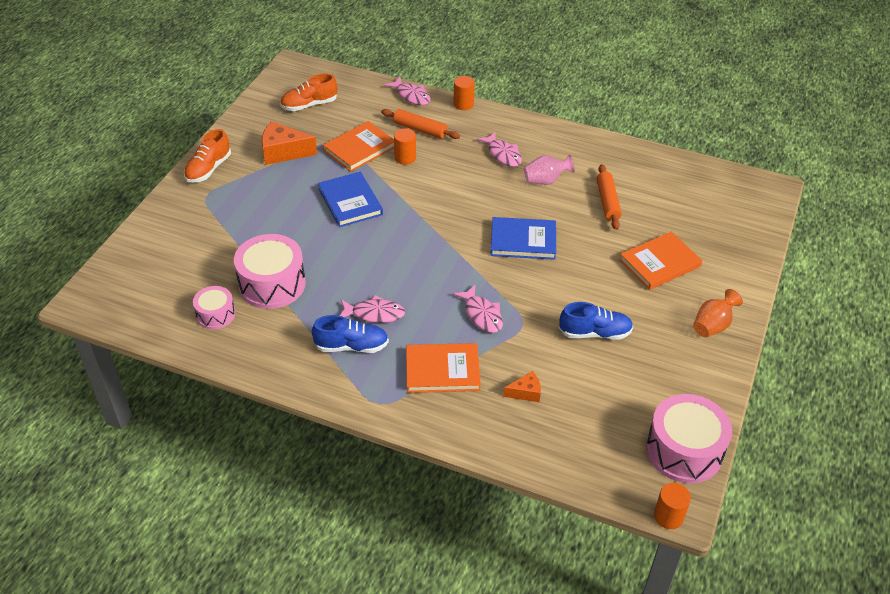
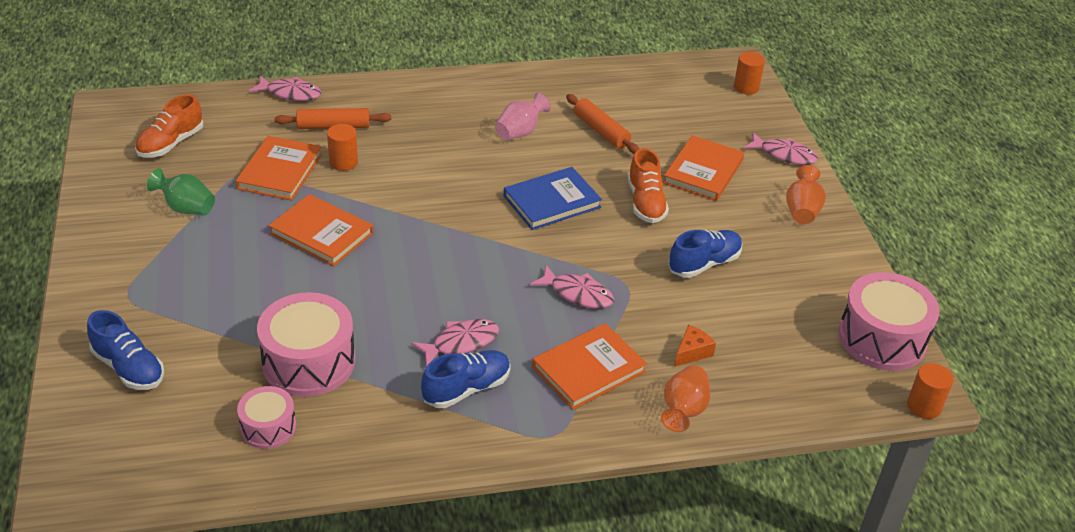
camera: 35 degrees left, 5 degrees down
orange shoe [184,129,231,183] -> orange shoe moved to [628,148,669,223]
orange cheese [262,121,317,165] -> green vase [147,168,215,215]
blue book [318,172,383,227] -> orange book [269,194,373,266]
orange cylinder [453,76,475,110] -> orange cylinder moved to [734,52,765,95]
pink fish [477,131,522,167] -> pink fish moved to [743,132,818,165]
none -> blue shoe [87,310,164,390]
none -> orange vase [661,365,710,432]

